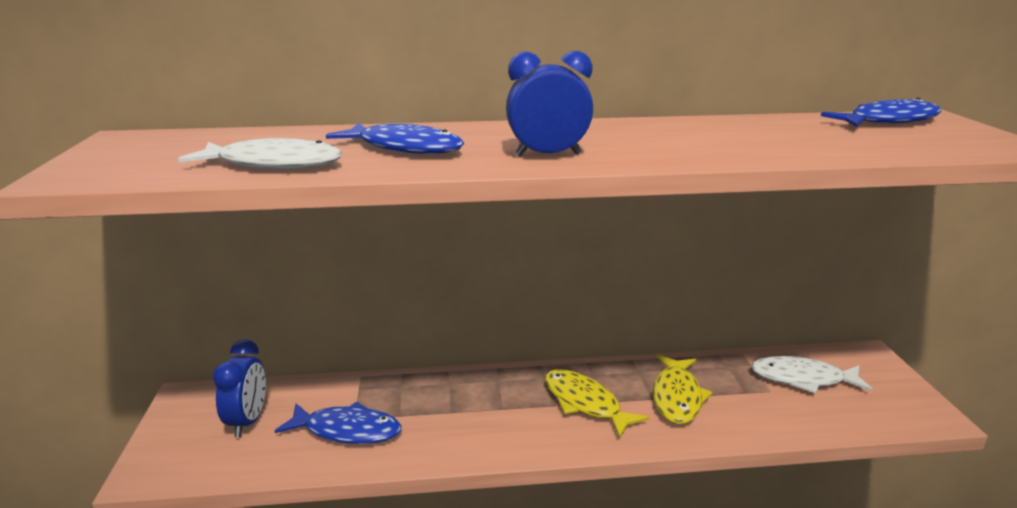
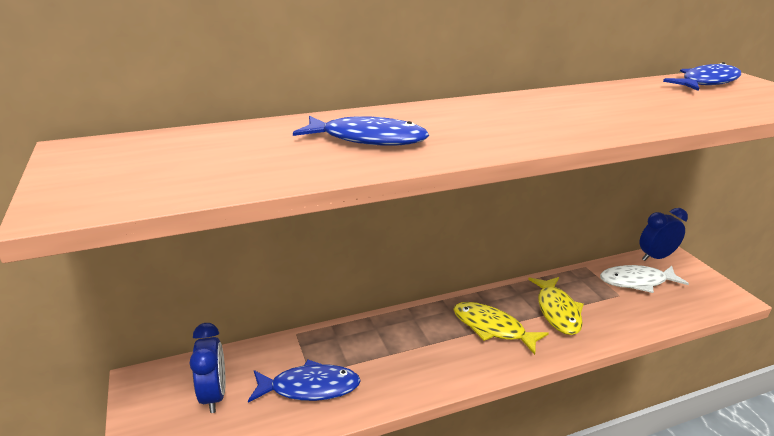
camera: 15 degrees left, 5 degrees up
white fish [178,138,342,169] -> none
blue clock [506,51,593,157] -> blue clock moved to [640,208,688,261]

